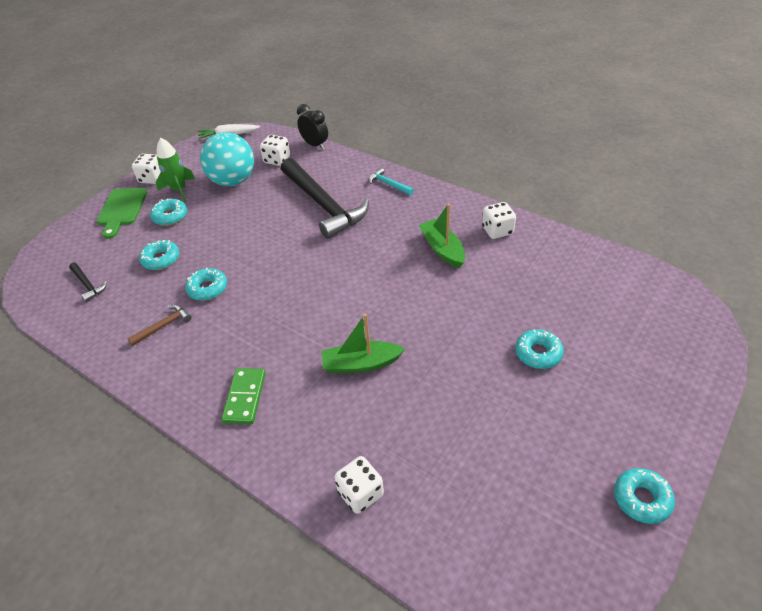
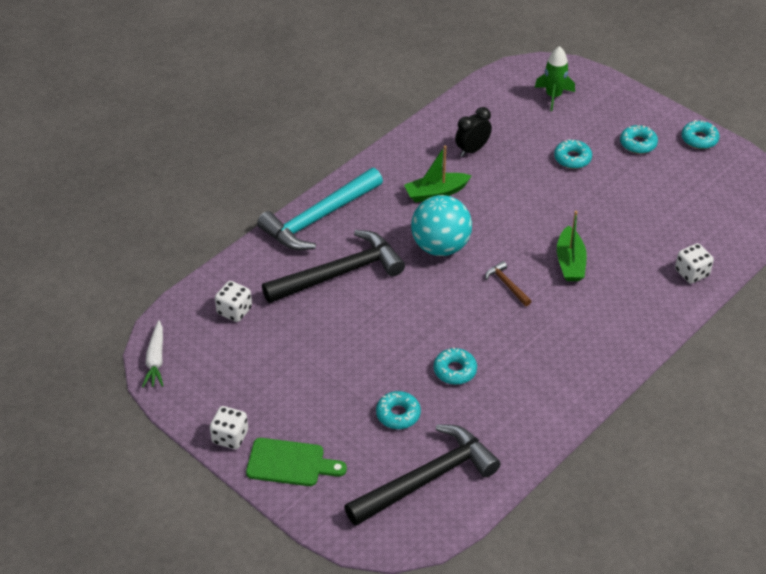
camera: 85 degrees left, 0 degrees up
black hammer [69,263,107,302] -> black hammer [344,425,501,526], size x2.39
brown hammer [127,305,192,346] -> brown hammer moved to [485,261,531,306]
turquoise donut [150,198,187,226] -> turquoise donut moved to [620,125,658,154]
green rocket [156,138,195,202] -> green rocket moved to [535,46,575,111]
turquoise ball [200,132,254,186] -> turquoise ball moved to [411,195,472,256]
green domino [222,368,266,424] -> none
black clock [297,104,328,149] -> black clock moved to [455,107,492,157]
turquoise hammer [369,168,414,195] -> turquoise hammer [257,168,383,250], size x2.39
white dice [482,202,516,239] -> none

